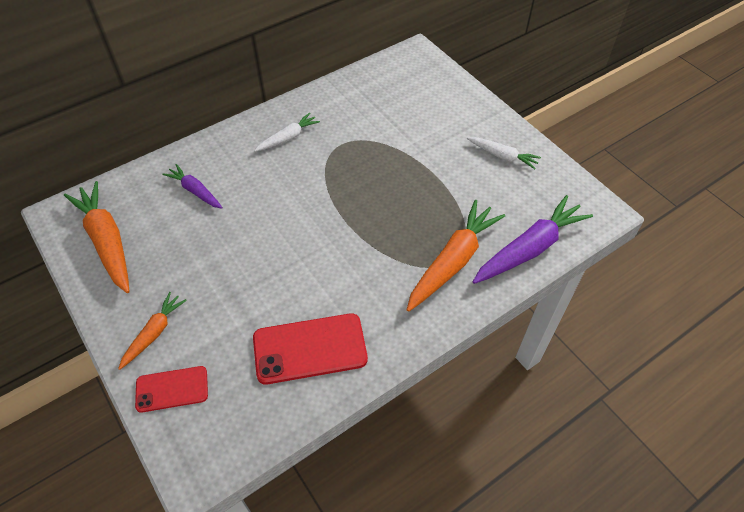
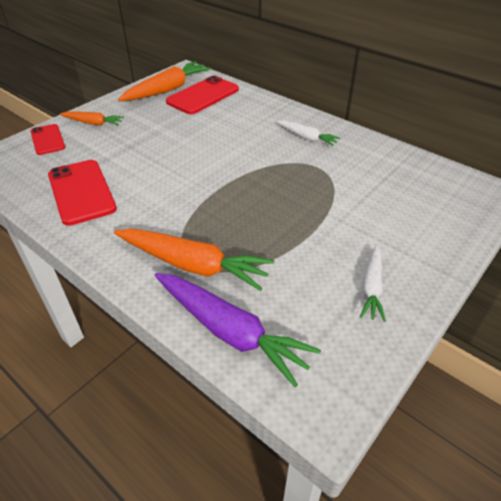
camera: 75 degrees right, 10 degrees down
purple carrot [162,164,223,209] -> none
none -> red phone [166,76,239,114]

